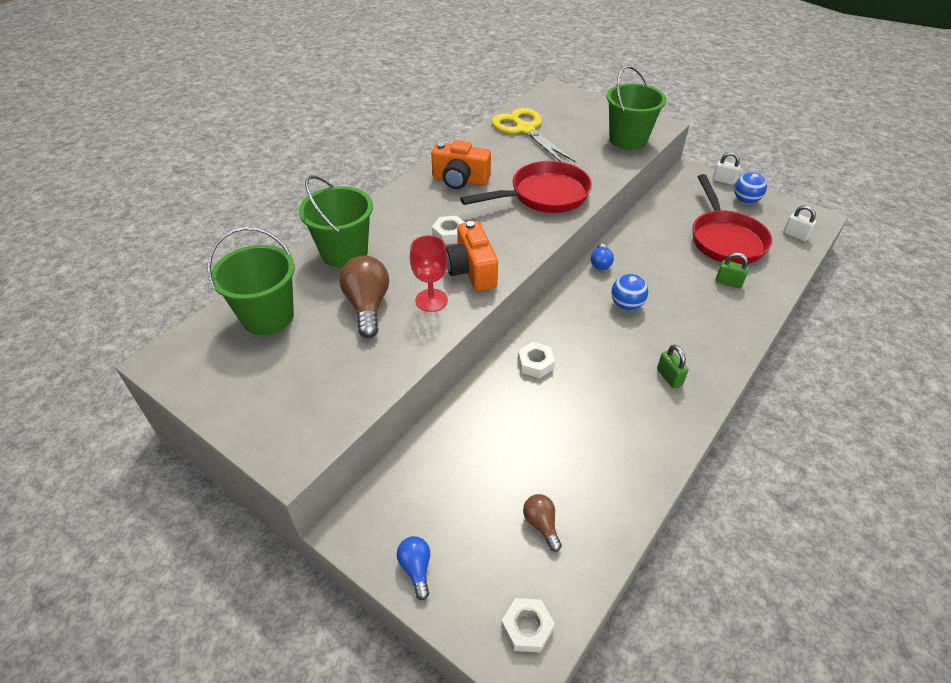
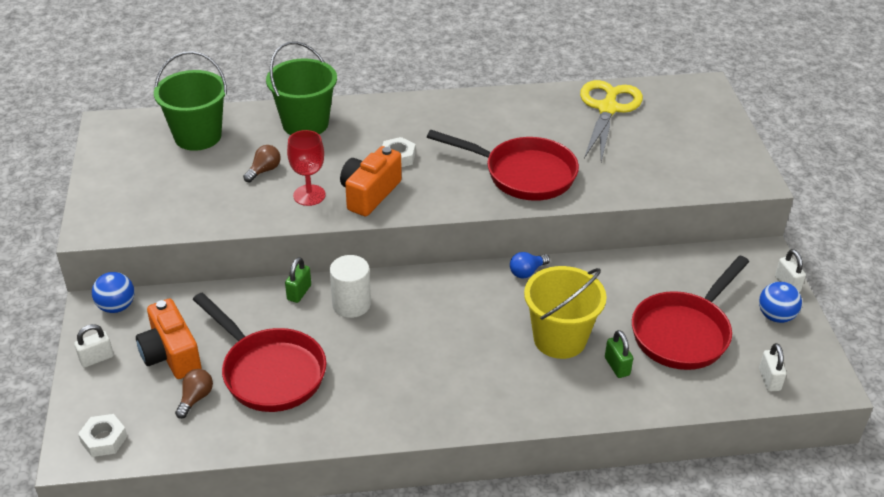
camera: 45 degrees right, 5 degrees down
brown light bulb [340,256,389,338] -> brown light bulb [243,145,281,182], size x0.55
blue light bulb [397,536,430,600] -> white padlock [74,324,114,368]
orange camera [431,140,491,189] -> orange camera moved to [136,299,201,379]
white nut [518,342,555,378] -> white cylinder [330,255,371,318]
green bucket [606,66,667,150] -> none
blue ball [611,274,648,310] -> blue ball moved to [92,272,134,313]
green padlock [657,344,689,388] -> green padlock moved to [285,257,311,303]
none -> red pan [193,293,326,412]
none -> yellow bucket [524,266,607,359]

